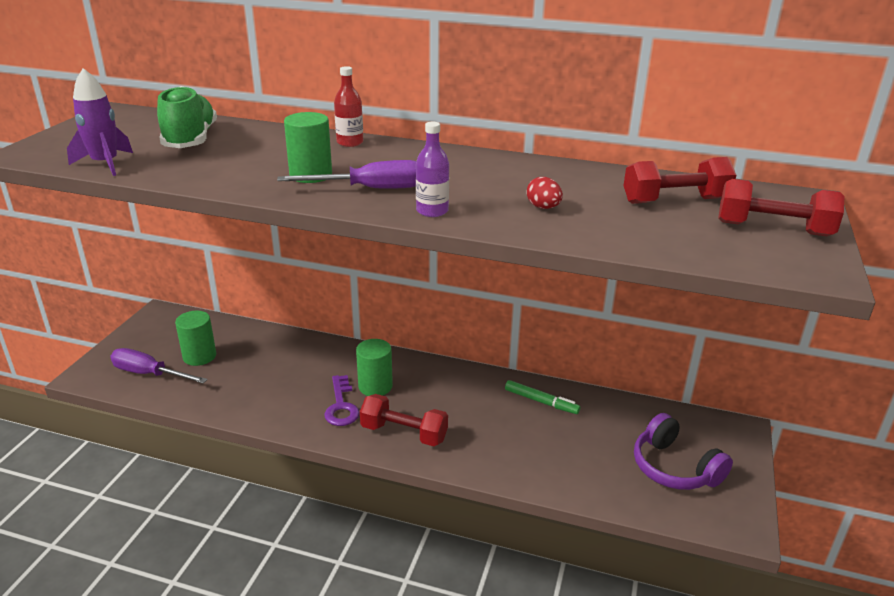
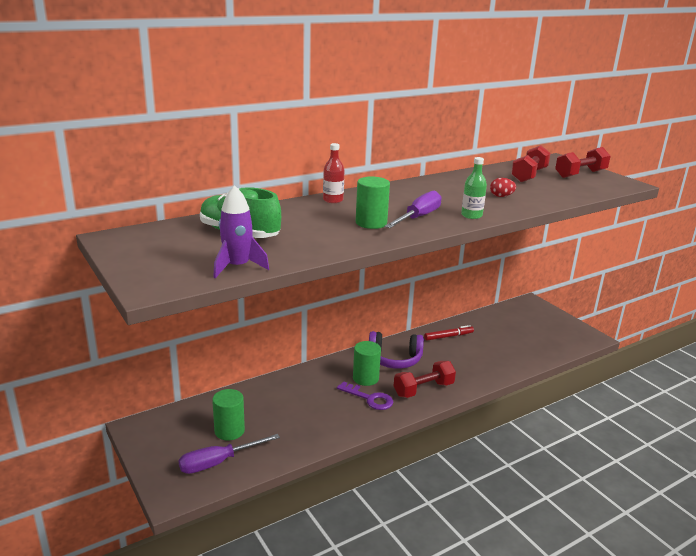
camera: 50 degrees left, 5 degrees down
purple bottle [416,122,449,217] -> green bottle [461,157,487,219]
green marker [505,380,580,414] -> red marker [424,325,474,341]
purple headphones [634,413,733,490] -> purple headphones moved to [369,331,424,369]

